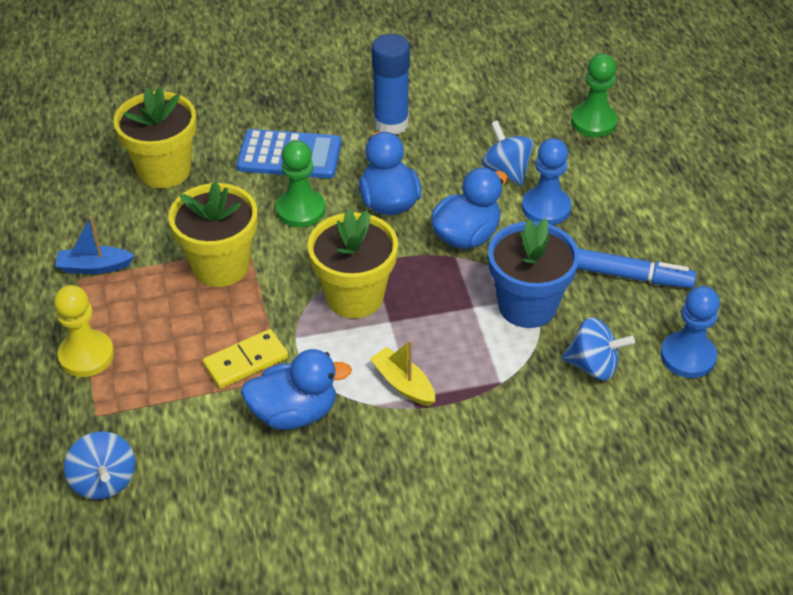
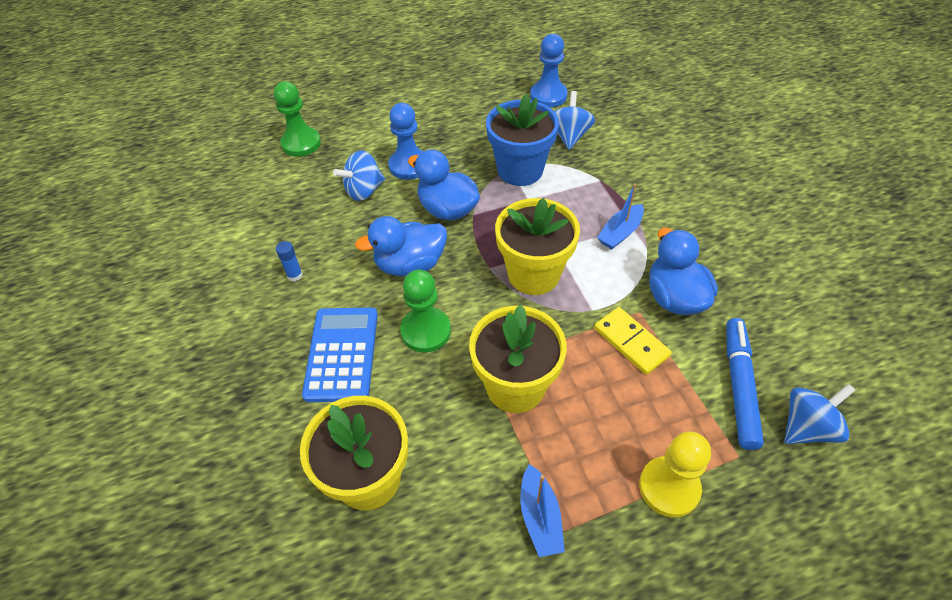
camera: 95 degrees left, 5 degrees up
yellow boat [370,340,435,406] -> blue boat [597,183,644,249]
blue glue stick [372,34,410,135] -> blue glue stick [276,241,303,282], size x0.43
blue marker [577,248,697,288] -> blue marker moved to [726,318,764,450]

